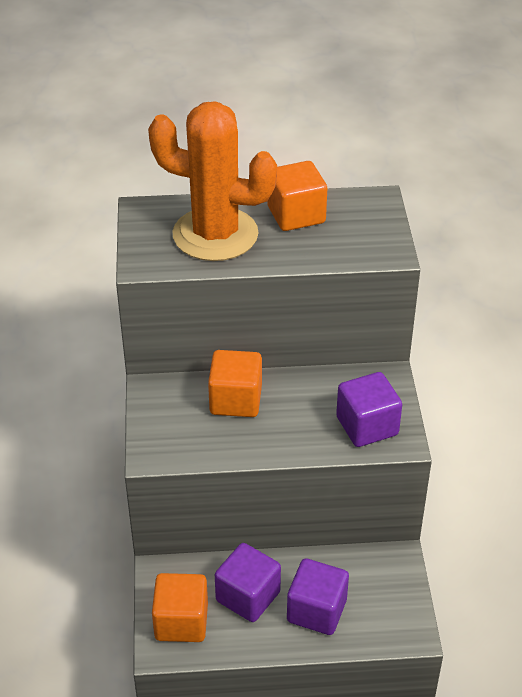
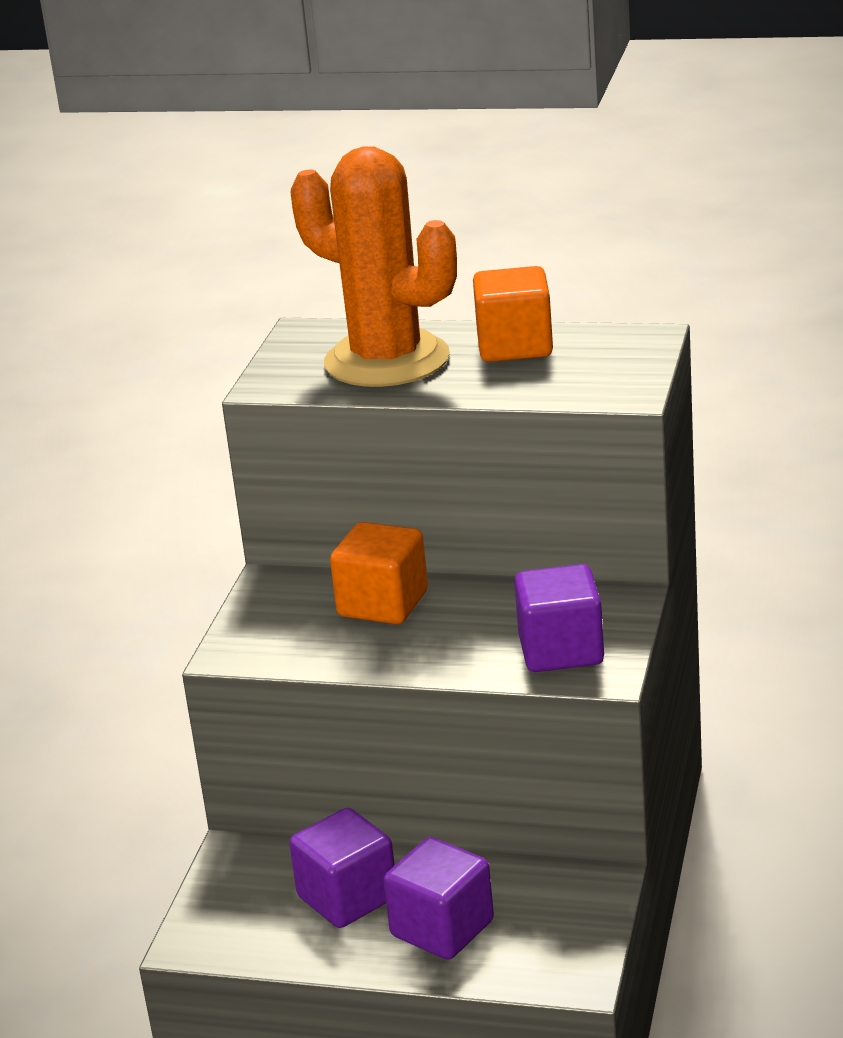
camera: 20 degrees right, 15 degrees down
orange cube [152,573,208,642] -> none

